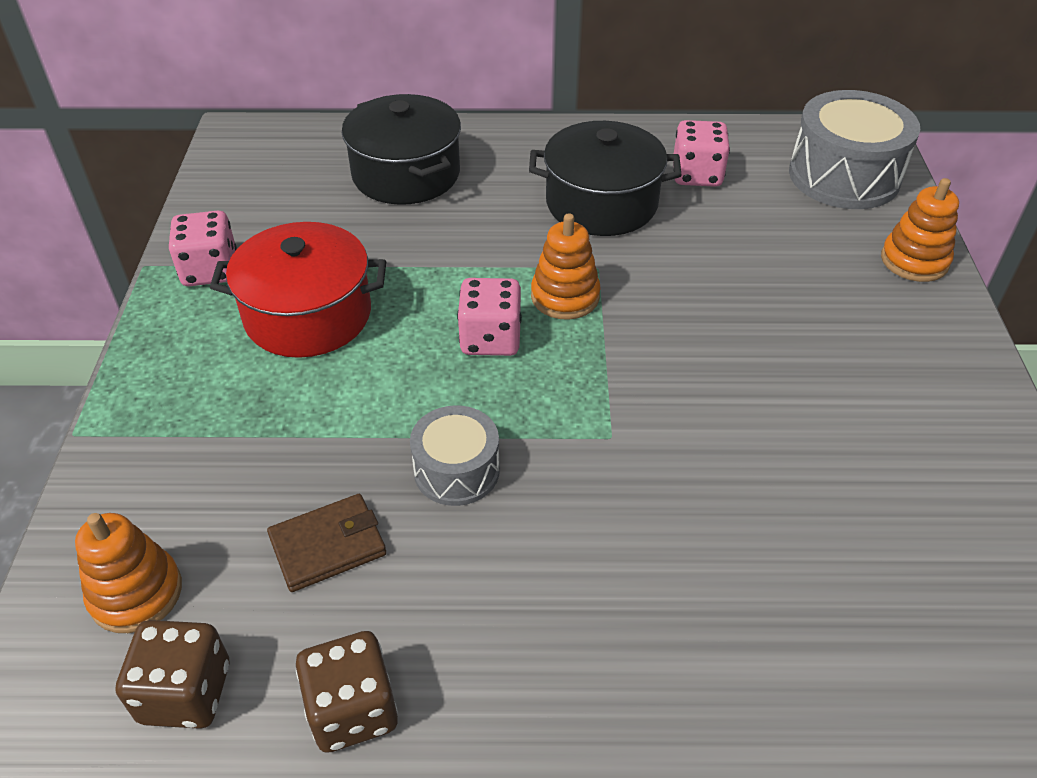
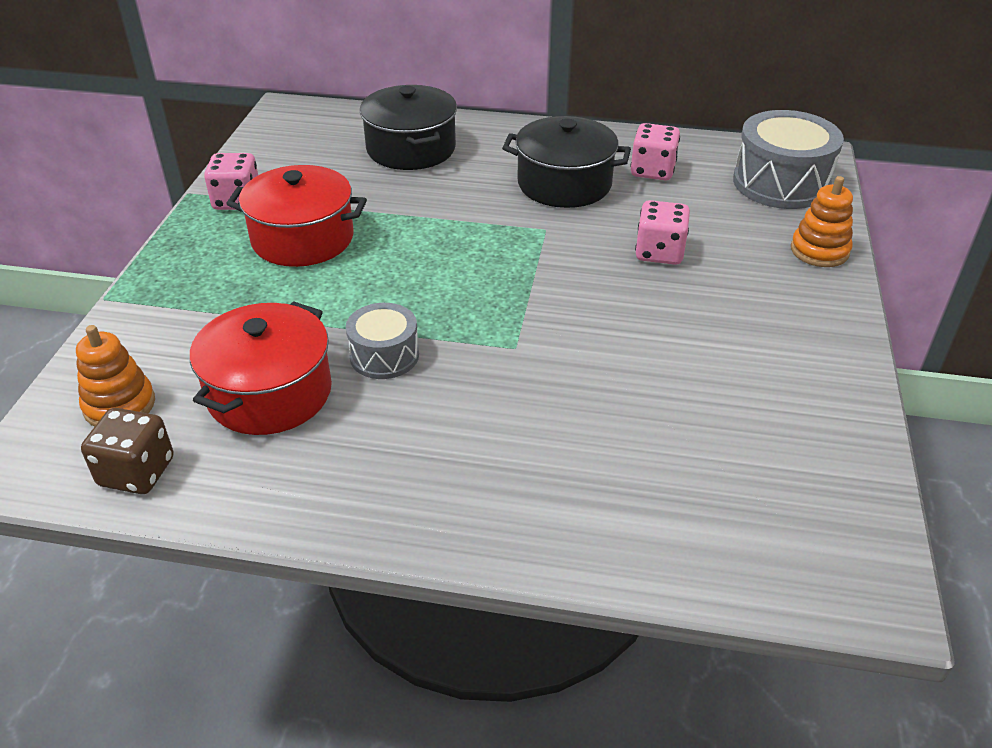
camera: 10 degrees right, 5 degrees down
brown wallet [267,494,386,592] -> red pot [190,301,332,435]
brown dice [296,631,398,753] -> none
pink dice [457,278,522,356] -> pink dice moved to [635,200,690,265]
orange stacking toy [531,213,601,320] -> none

